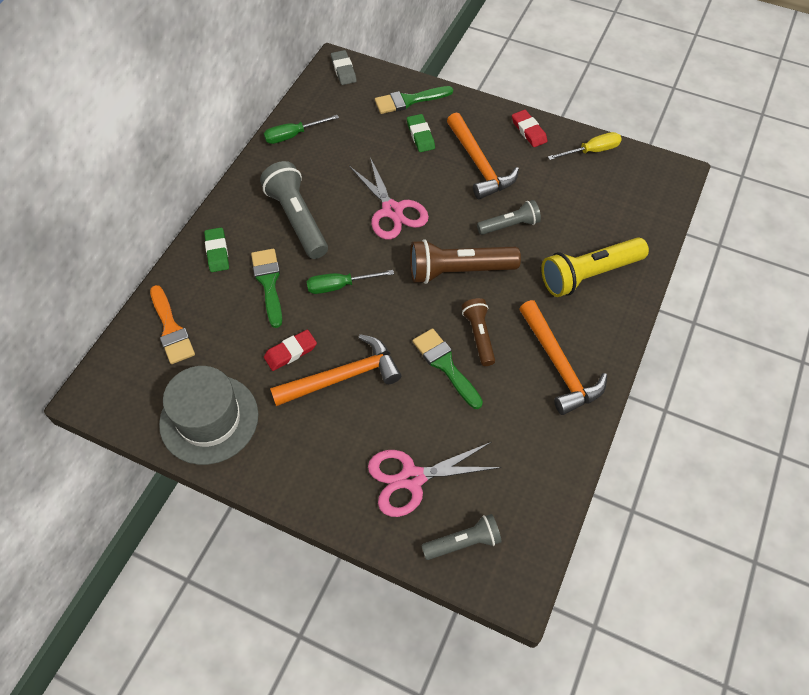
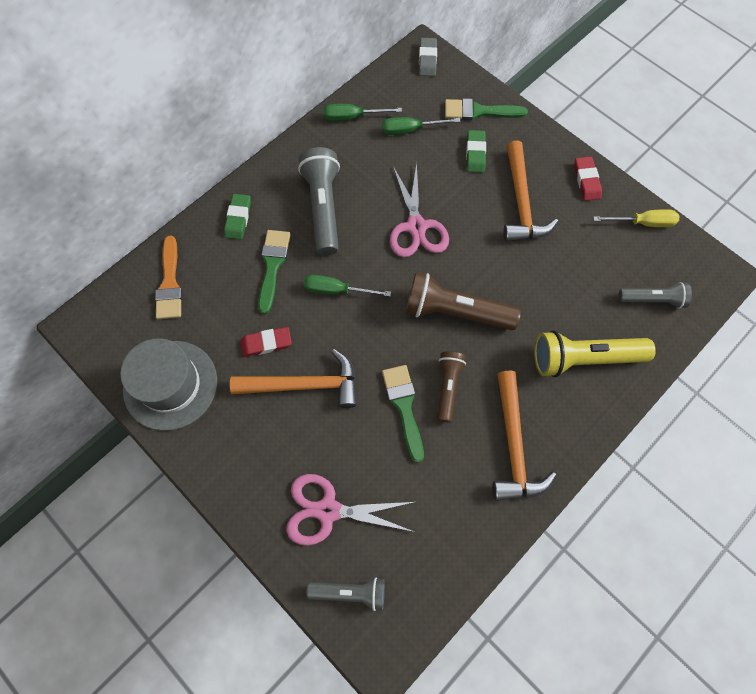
camera: 20 degrees right, 10 degrees up
grey flashlight [477,200,541,235] -> grey flashlight moved to [619,282,692,309]
none -> green screwdriver [382,117,461,135]

